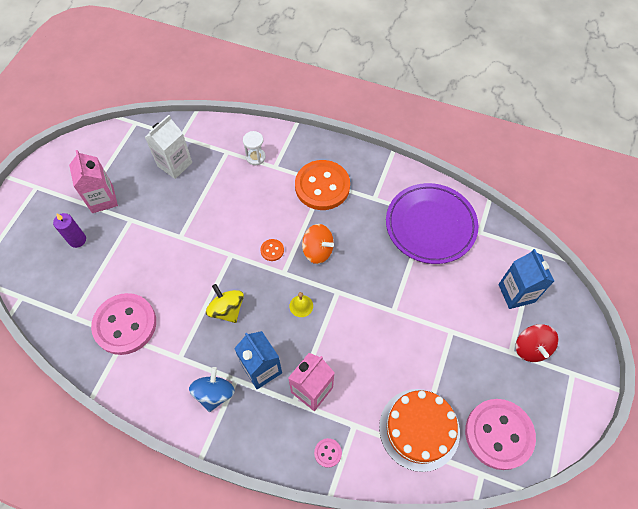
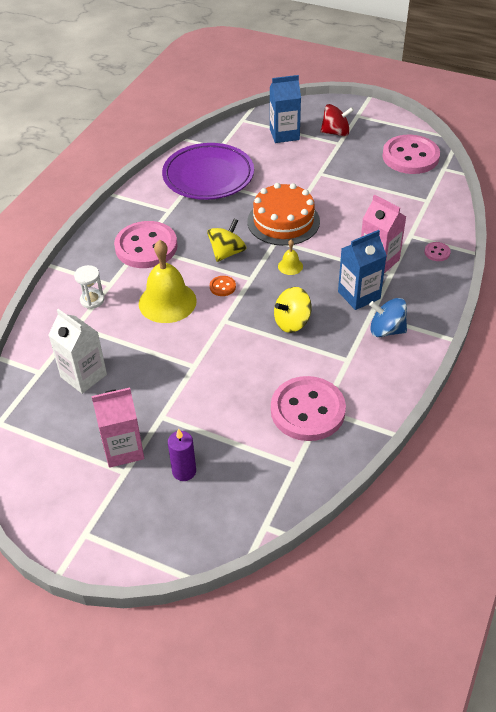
camera: 85 degrees left, 15 degrees down
orange button [295,160,350,210] -> pink button [114,221,178,268]
orange spinning top [302,224,334,264] -> yellow spinning top [207,219,246,262]
orange cake [379,389,460,472] -> orange cake moved to [247,183,320,246]
none -> yellow bell [139,240,197,323]

